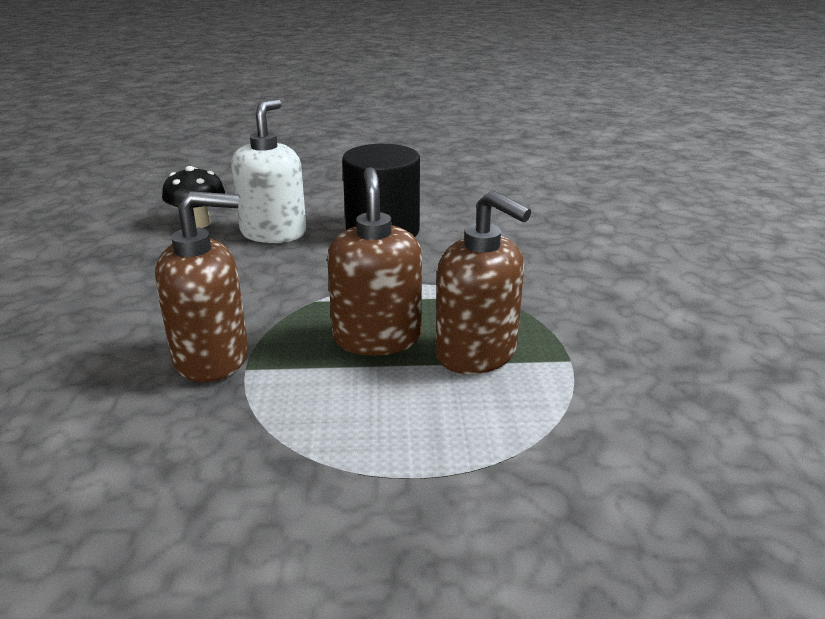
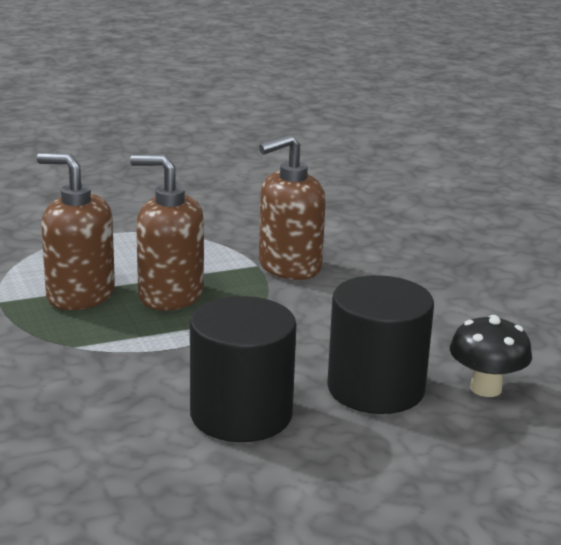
camera: 160 degrees right, 5 degrees down
white soap dispenser [231,99,306,243] -> black cylinder [327,275,434,414]
brown soap dispenser [327,167,422,356] -> brown soap dispenser turned 135 degrees clockwise [130,155,204,311]

